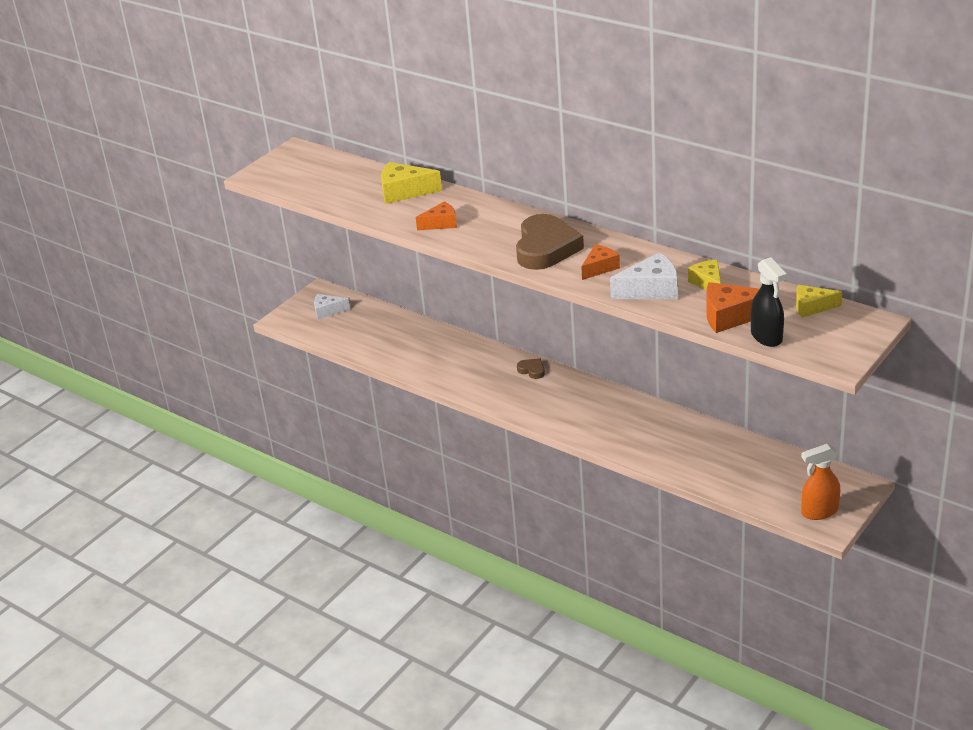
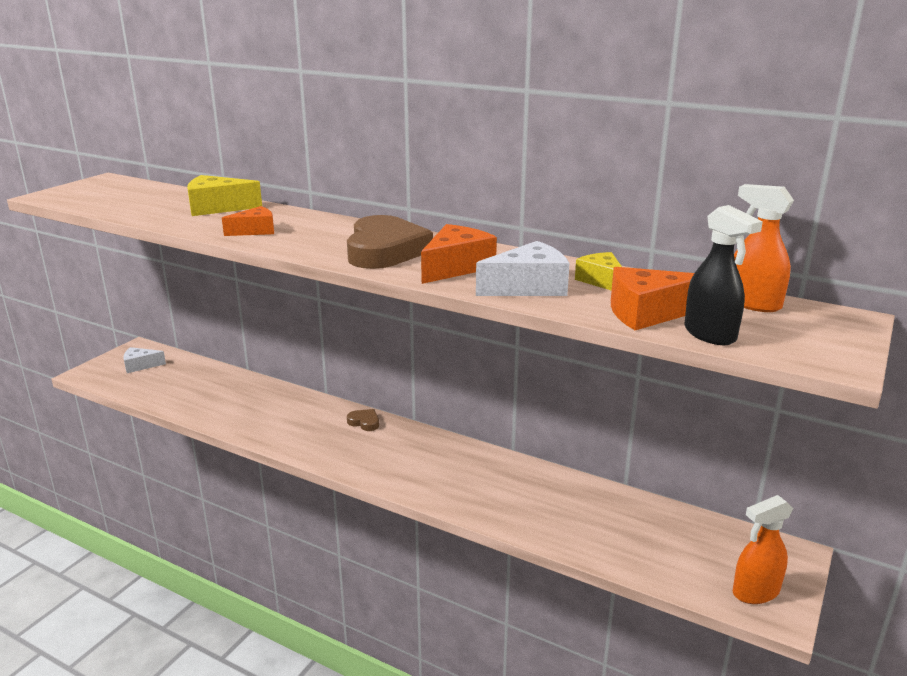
camera: 10 degrees left, 10 degrees down
orange cheese [581,244,620,280] -> orange cheese [421,224,497,284], size x1.53
yellow cheese [796,285,842,318] -> orange spray bottle [734,184,794,312]

